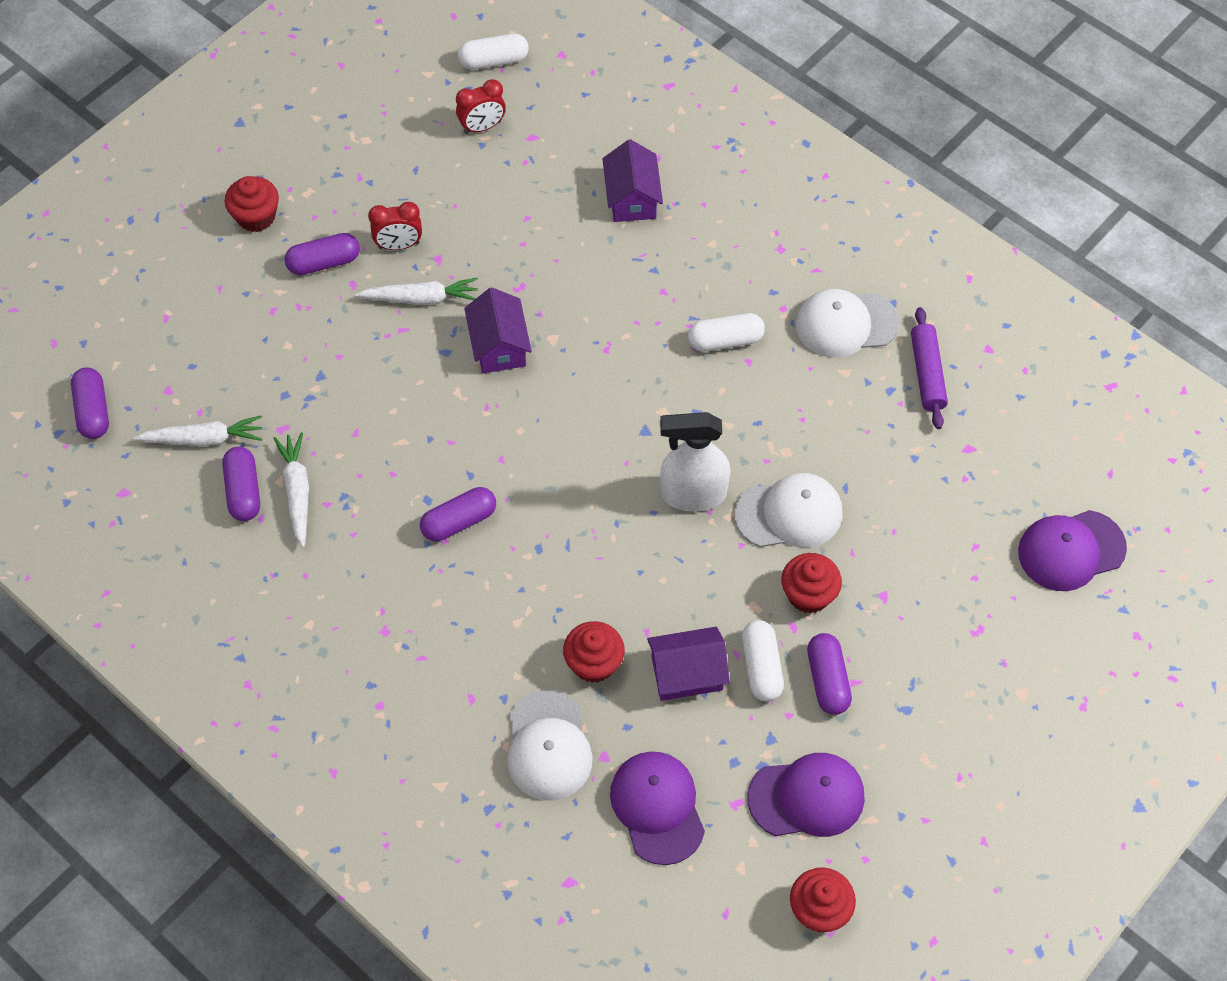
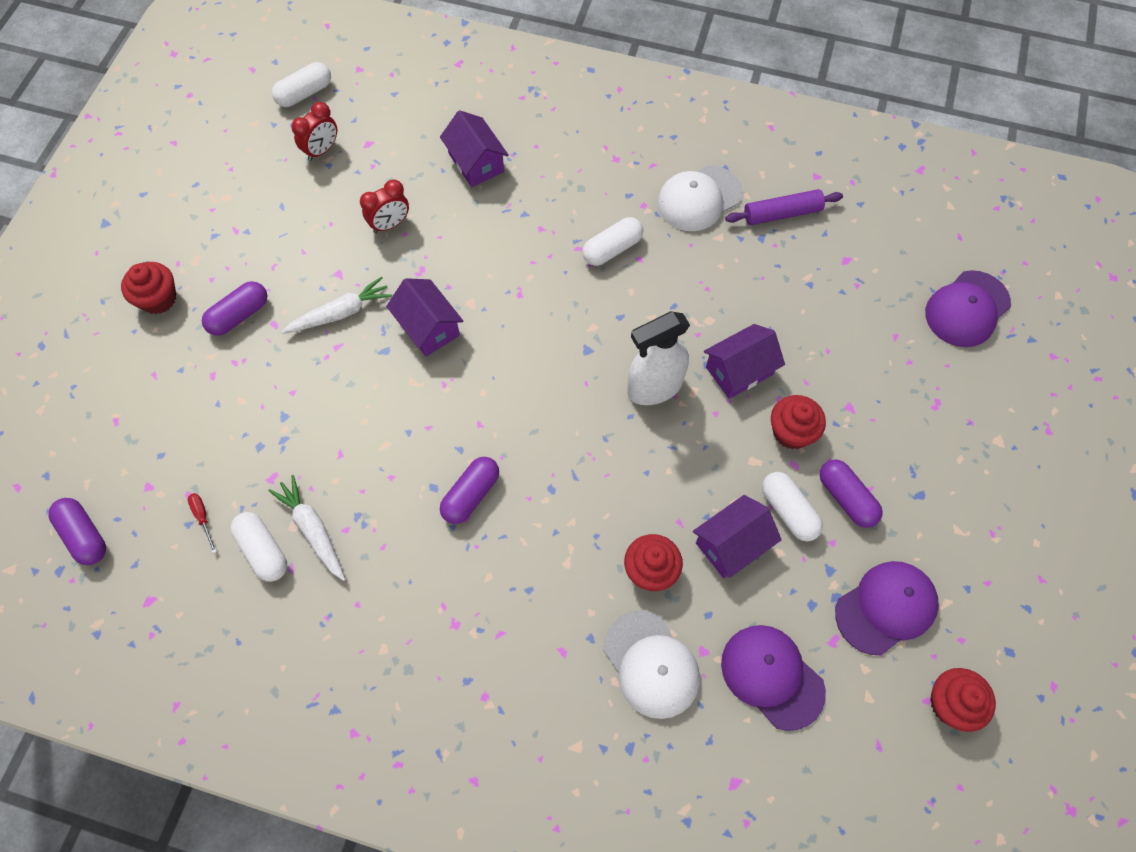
camera: 25 degrees left, 5 degrees up
white carrot [133,416,262,446] -> red screwdriver [188,493,217,553]
purple capsule [222,447,260,521] -> white capsule [231,512,287,582]
red clock [368,202,422,250] -> red clock moved to [360,179,409,233]
white cap [734,473,843,547] -> purple house [704,324,785,399]
purple rolling pin [911,307,948,429] -> purple rolling pin turned 75 degrees counterclockwise [725,189,843,225]

